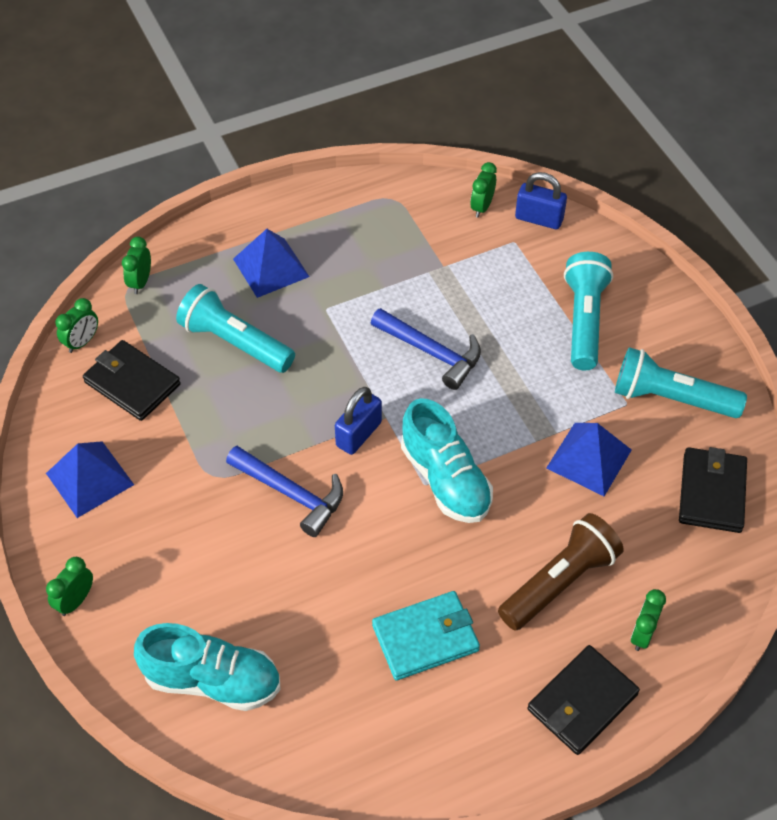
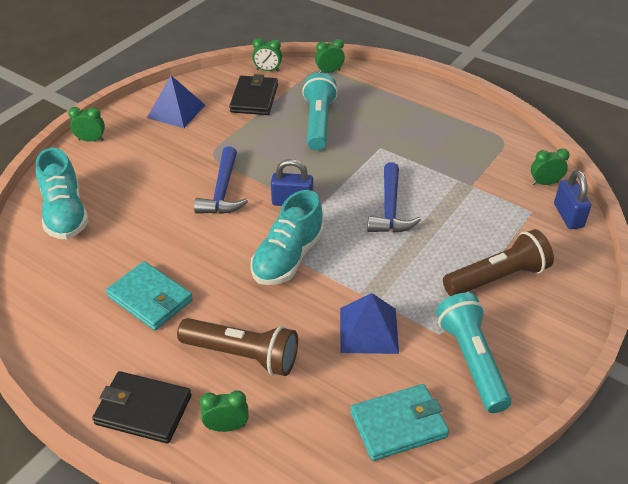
camera: 60 degrees right, 10 degrees down
blue pyramid [233,229,310,298] -> none
turquoise flashlight [564,252,613,370] -> brown flashlight [443,229,554,296]
black wallet [679,447,747,533] -> turquoise wallet [350,384,449,461]

